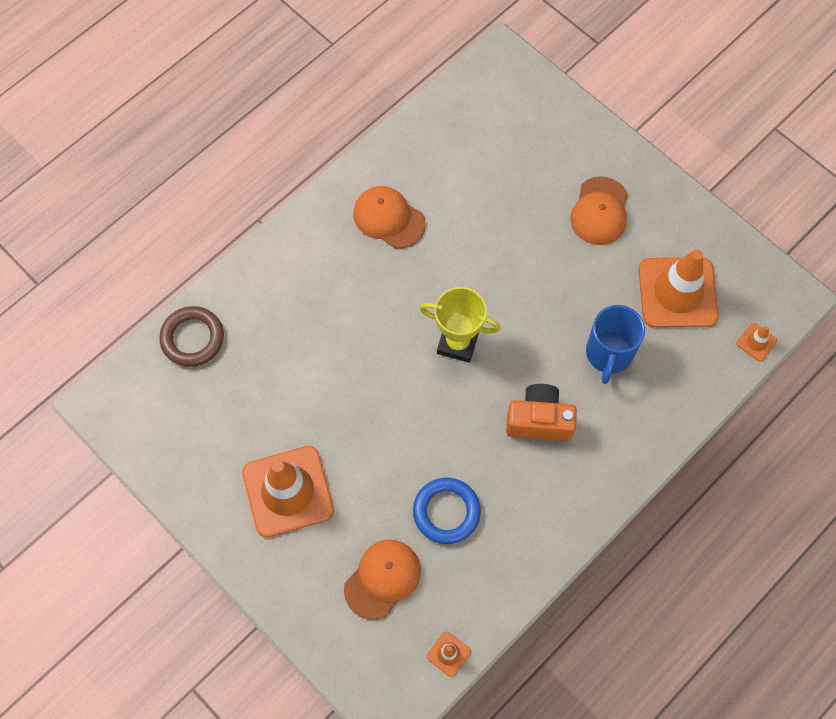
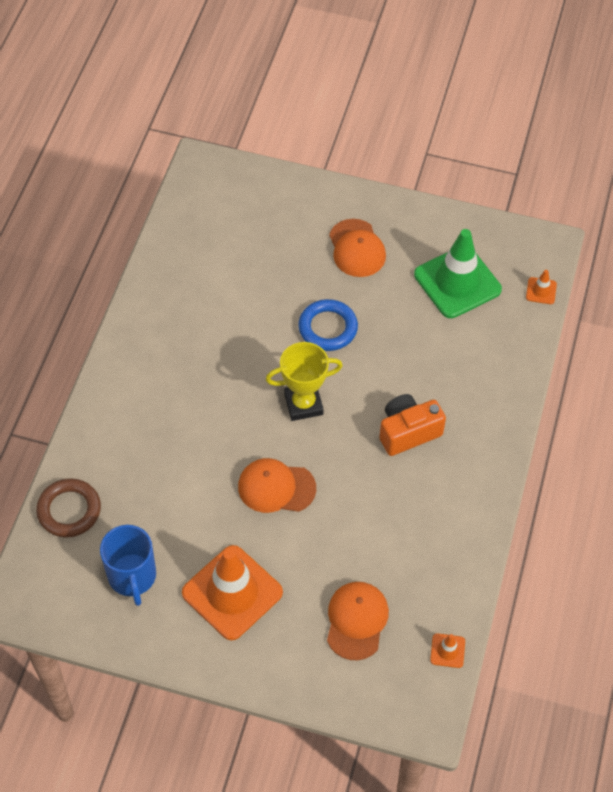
camera: 30 degrees left, 10 degrees down
orange cap [353,186,426,249] -> orange cap moved to [238,458,316,513]
blue ring [413,478,481,544] -> blue ring moved to [298,299,358,351]
blue mug [586,305,645,384] -> blue mug moved to [100,525,156,606]
orange traffic cone [639,249,719,328] -> green traffic cone [414,229,502,318]

